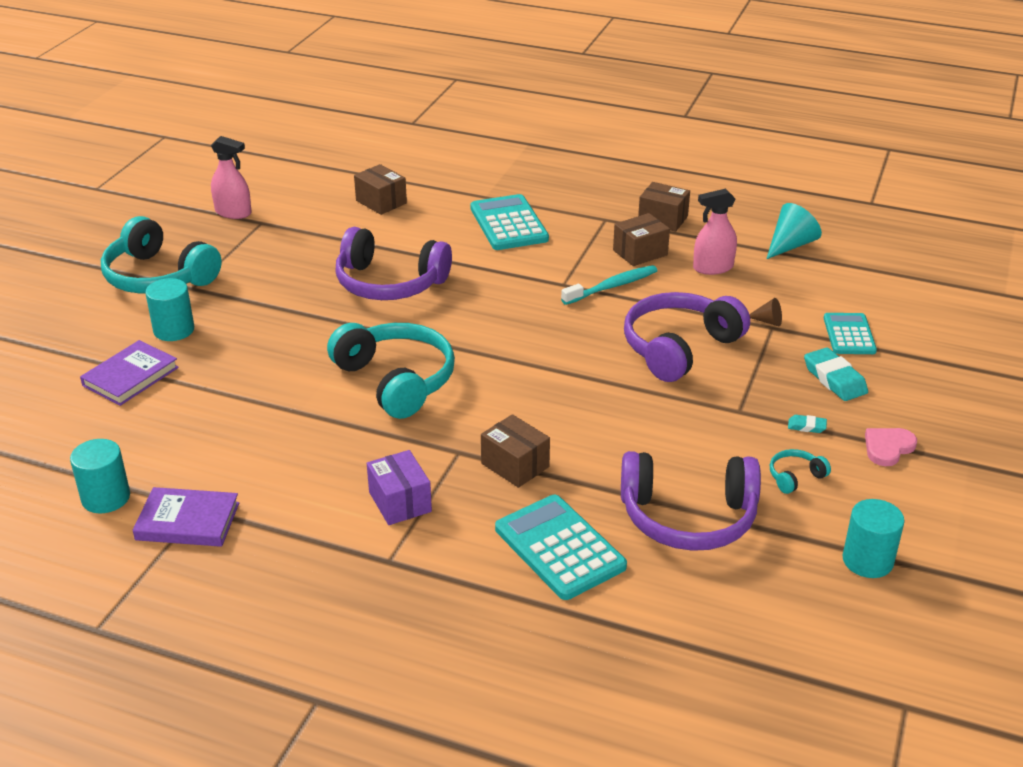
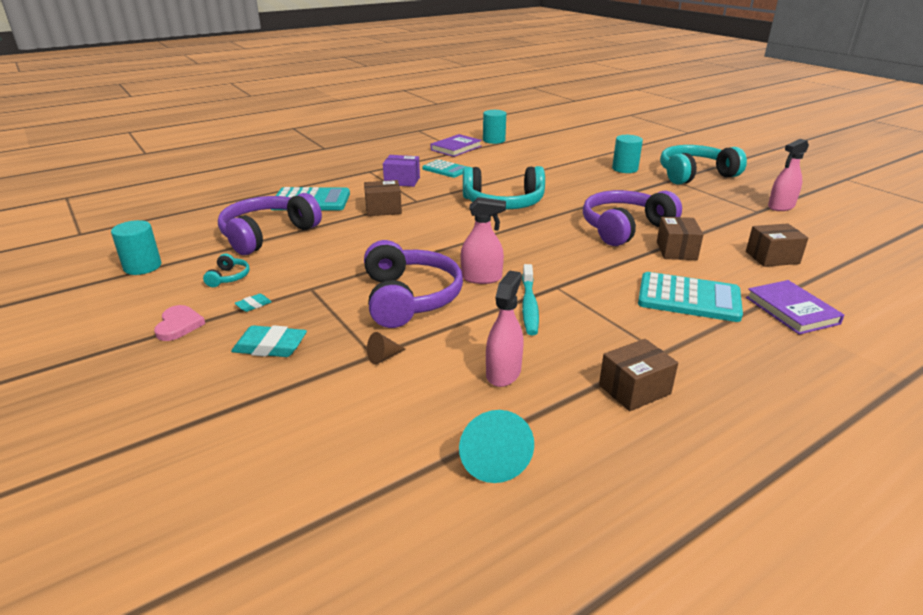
camera: 125 degrees right, 5 degrees down
purple book [80,340,179,406] -> purple book moved to [746,280,844,335]
brown box [613,213,670,266] -> brown box moved to [657,217,704,260]
turquoise calculator [824,313,877,354] -> turquoise calculator moved to [422,159,467,178]
none -> pink spray bottle [461,197,506,284]

